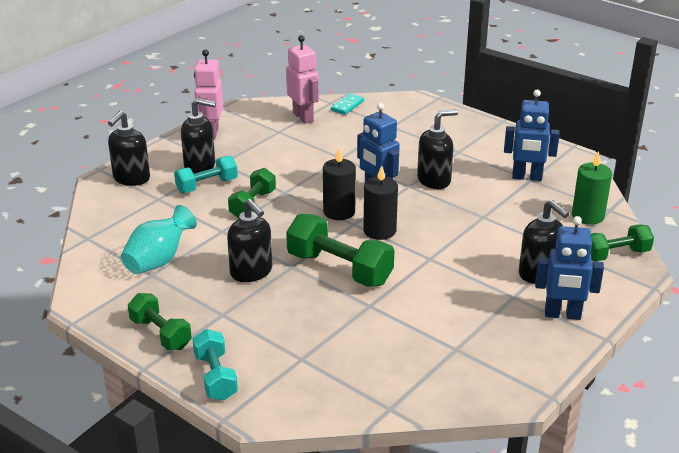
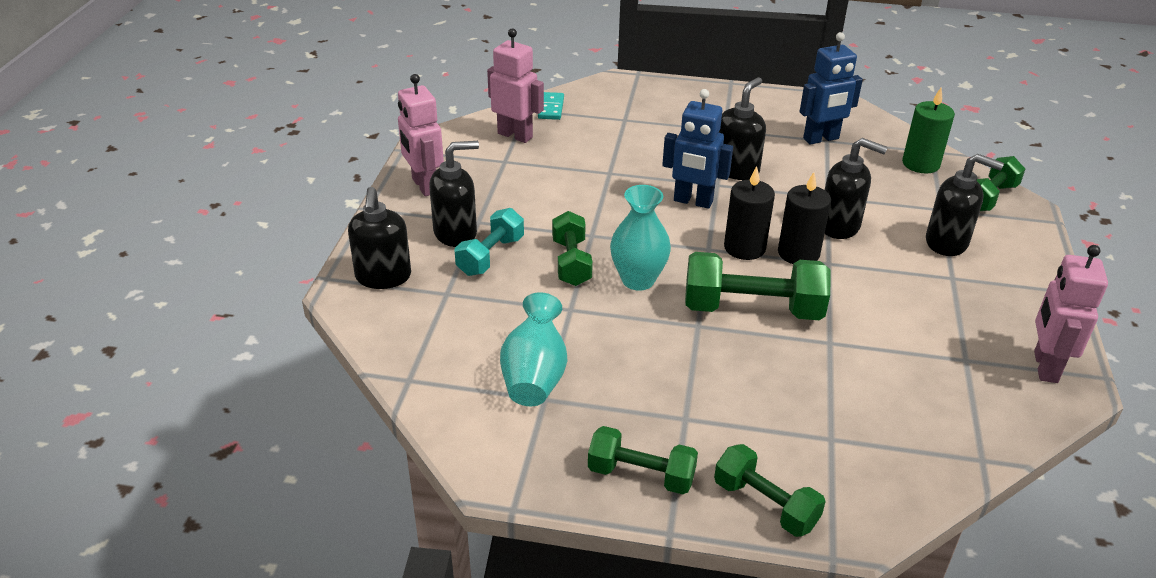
camera: 30 degrees left, 5 degrees up
turquoise dumbbell [192,329,238,401] -> green dumbbell [714,444,826,537]
black soap dispenser [227,199,272,282] -> black soap dispenser moved to [825,138,888,239]
black candle [323,148,356,220] -> black candle moved to [778,172,831,264]
blue robot [535,216,604,320] -> none
none -> turquoise vase [610,185,671,291]
none -> pink robot [1034,245,1108,383]

